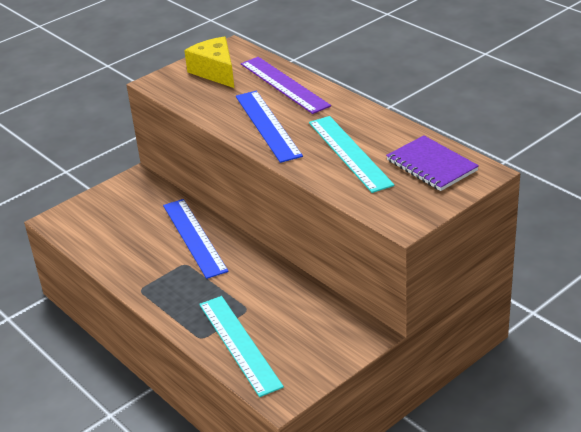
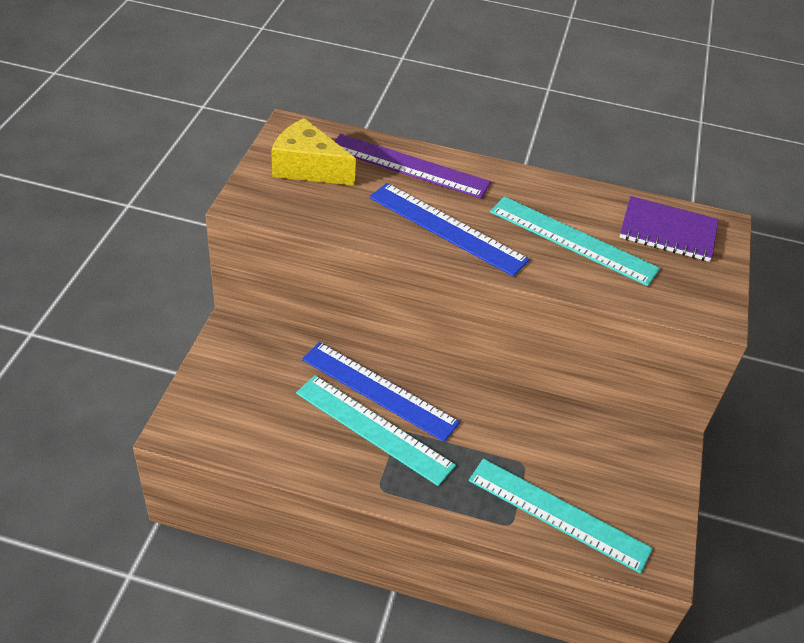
camera: 40 degrees left, 10 degrees up
none -> turquoise ruler [296,375,456,486]

